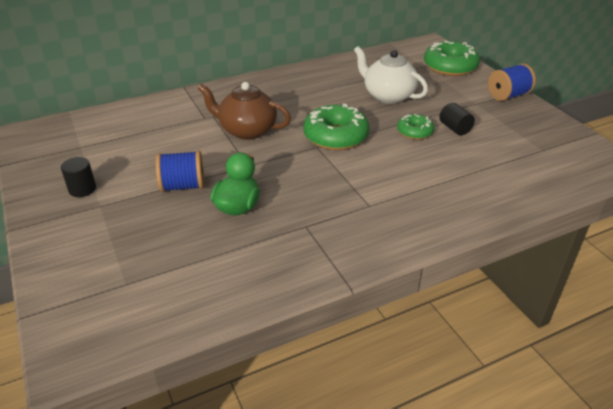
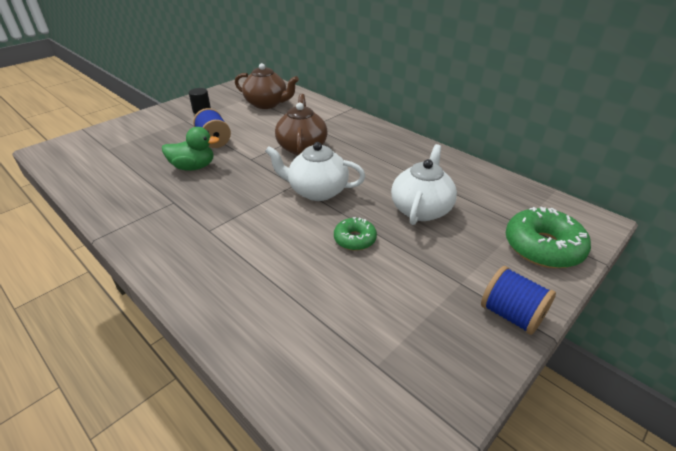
camera: 70 degrees right, 0 degrees up
green donut [303,104,369,150] -> white teapot [265,142,365,201]
black cylinder [439,103,475,135] -> none
none -> brown teapot [235,63,299,109]

